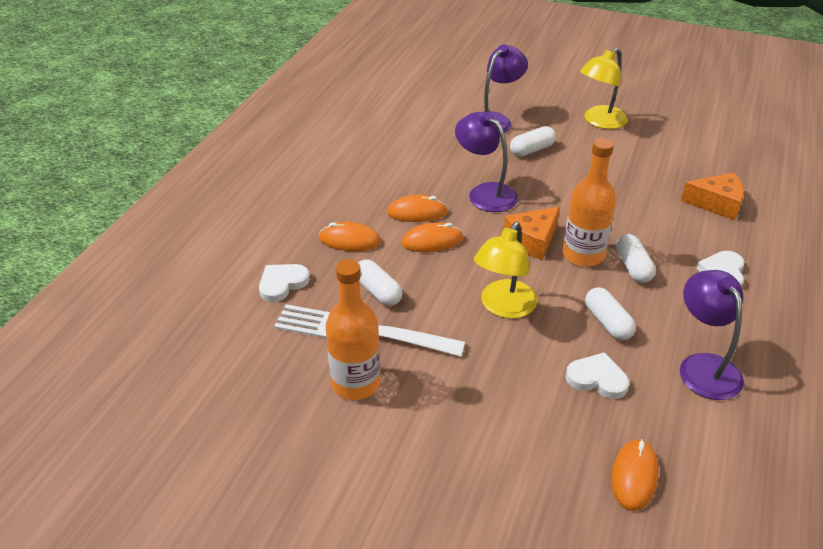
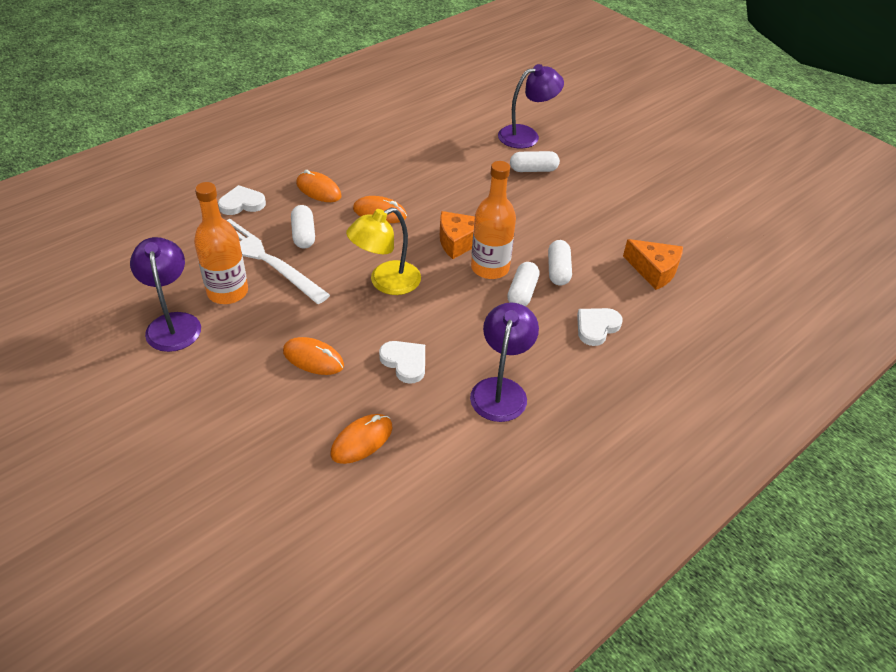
camera: 25 degrees right, 5 degrees up
orange mouse [387,195,448,222] -> orange mouse moved to [283,337,344,375]
purple lamp [455,112,518,212] -> purple lamp moved to [130,237,201,352]
yellow lamp [580,48,628,129] -> none
white capsule [585,287,636,340] -> white capsule moved to [548,240,572,286]

